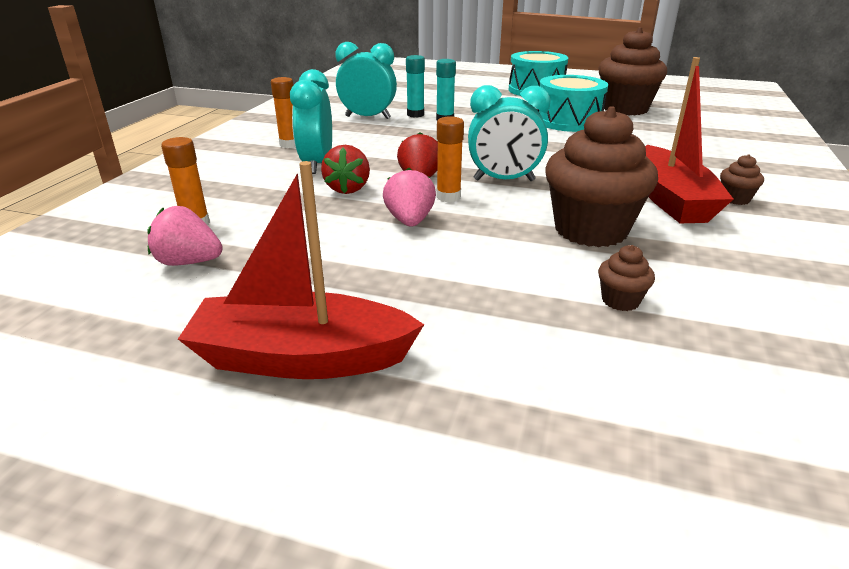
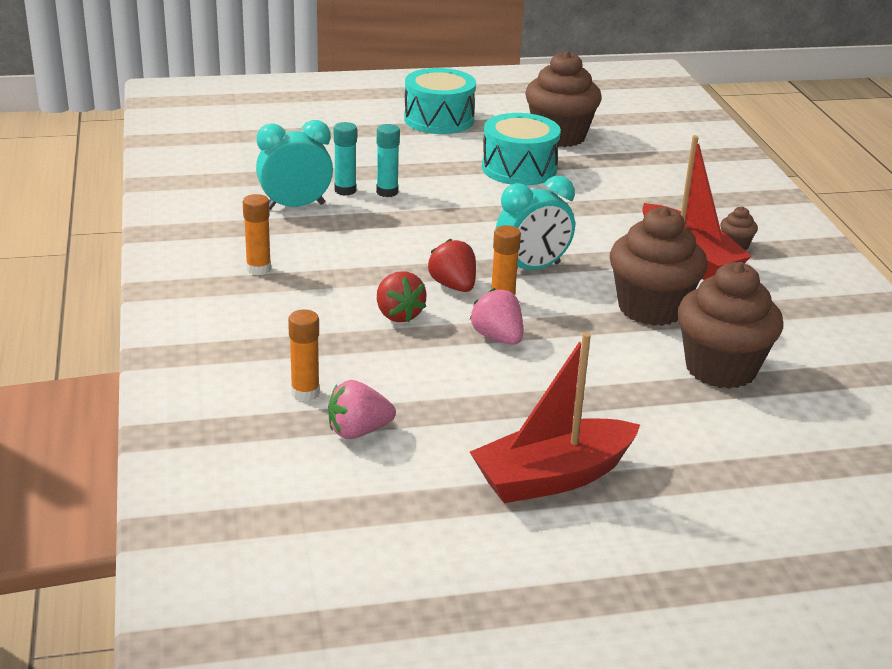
camera: 30 degrees left, 0 degrees up
turquoise clock [290,69,332,174] -> none
brown cupcake [598,245,655,311] -> brown cupcake [677,262,783,389], size x2.38

